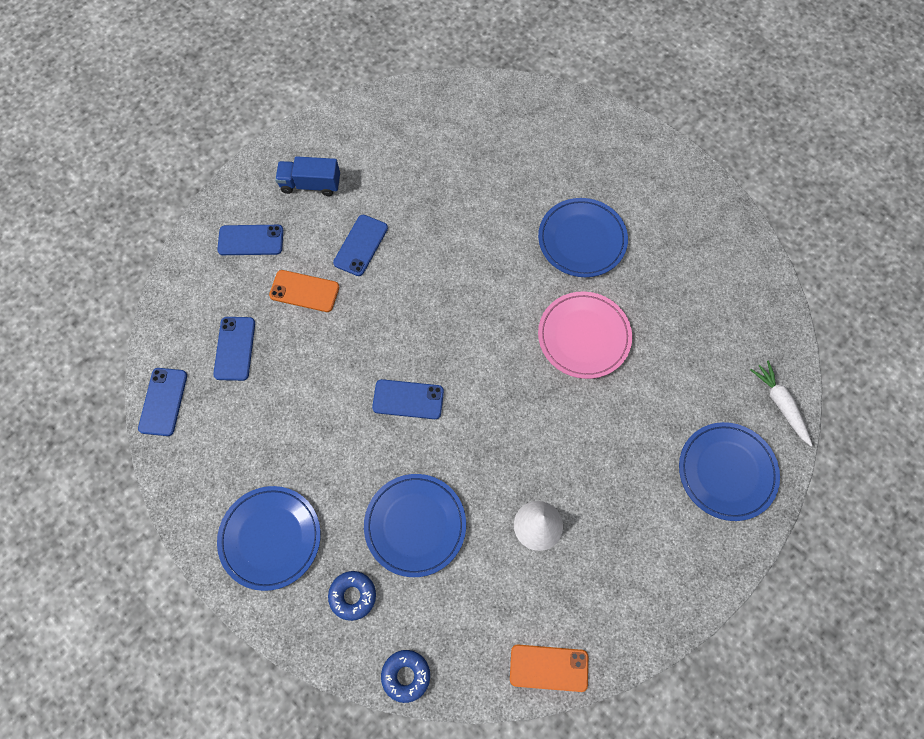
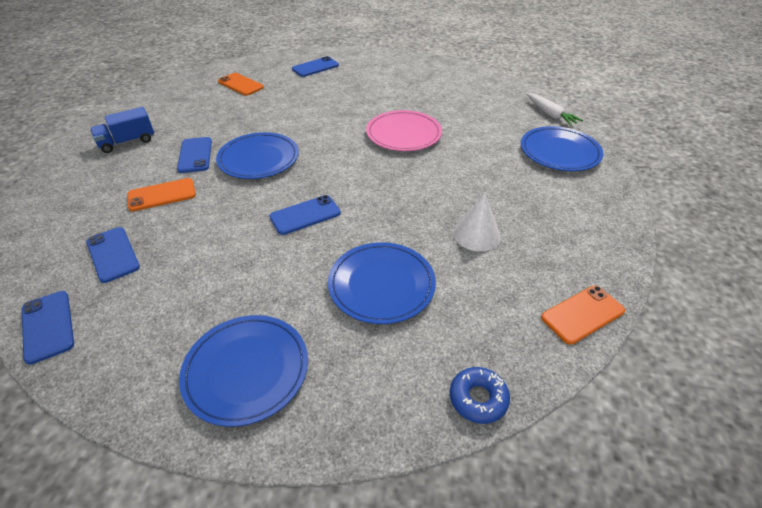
camera: 35 degrees left, 25 degrees down
blue phone [217,225,284,255] -> blue phone moved to [292,56,339,77]
blue donut [328,571,376,621] -> none
blue plate [538,198,628,277] -> blue plate moved to [216,132,299,179]
white carrot [750,360,813,446] -> white carrot turned 150 degrees counterclockwise [527,93,583,126]
none -> orange phone [218,73,264,96]

